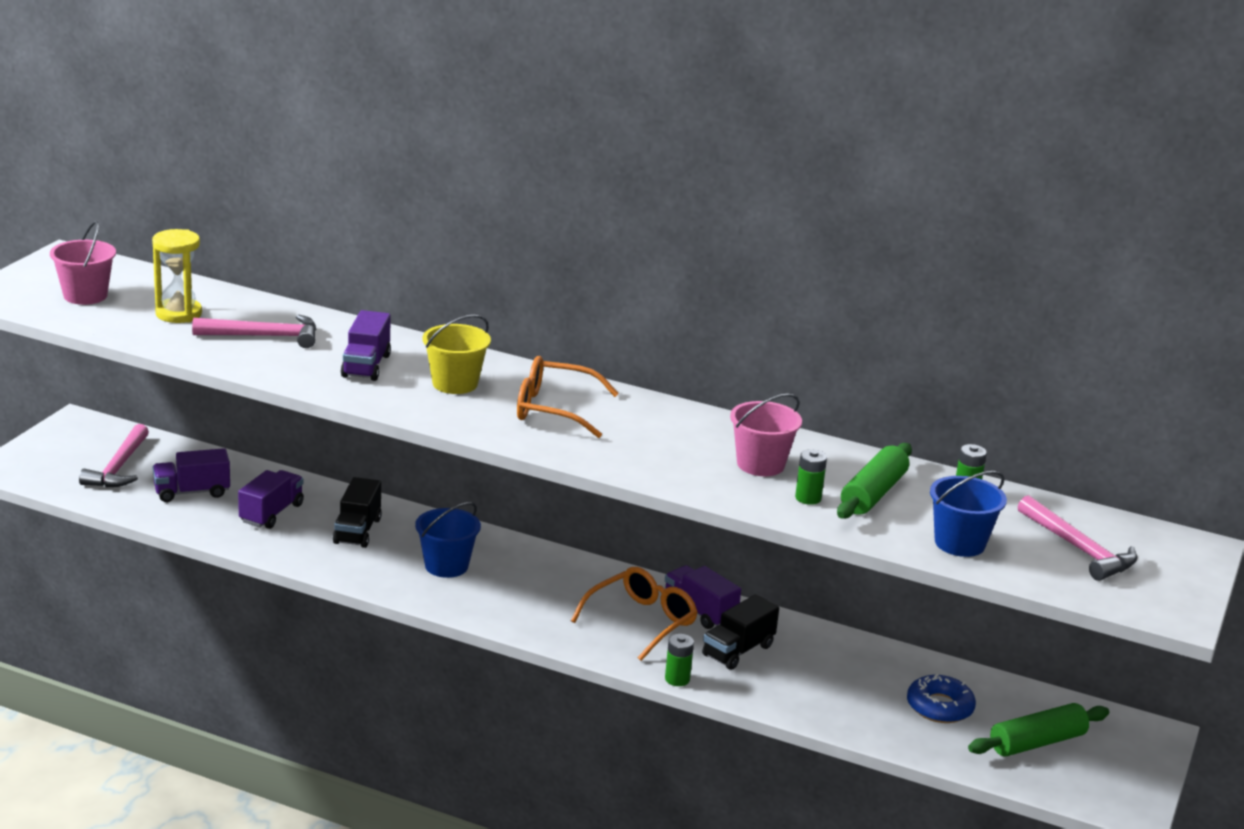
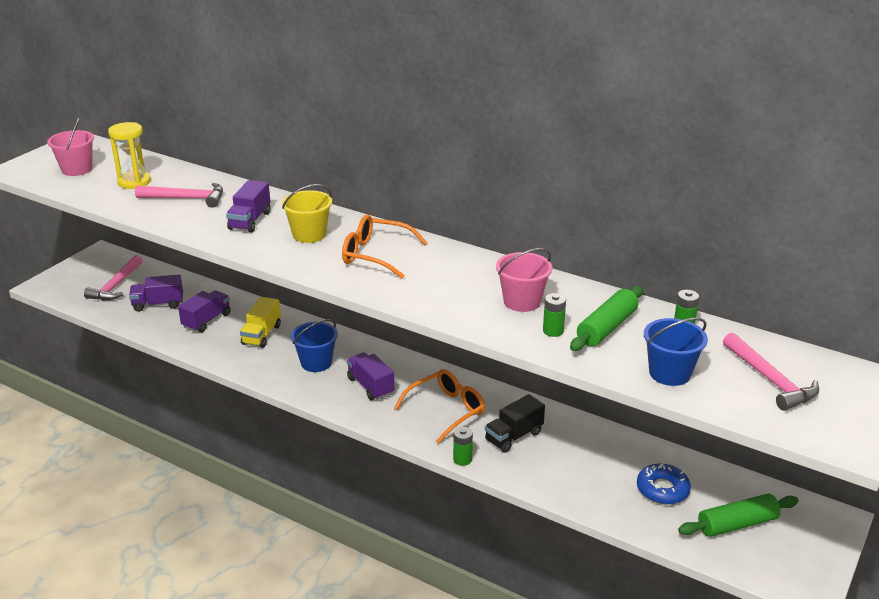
camera: 10 degrees right, 5 degrees up
black truck [333,477,382,548] -> yellow truck [240,297,281,348]
purple truck [665,565,741,629] -> purple truck moved to [347,352,394,400]

